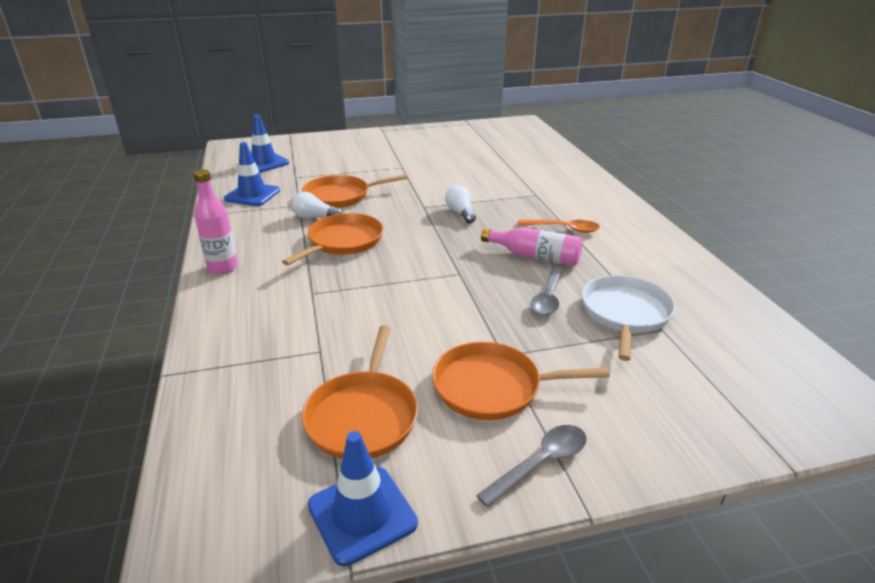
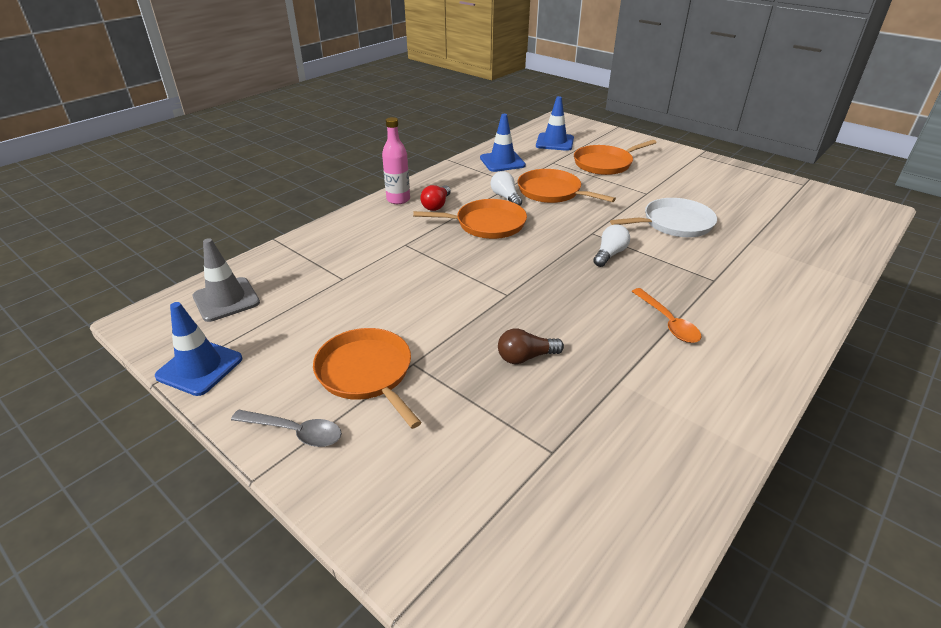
camera: 55 degrees right, 5 degrees up
orange pan [302,325,418,459] -> orange pan moved to [574,140,656,175]
pink bottle [481,227,583,266] -> none
grey spoon [530,267,564,316] -> brown light bulb [498,328,564,364]
white pan [582,275,676,361] -> white pan moved to [610,198,717,237]
none -> grey traffic cone [193,238,260,322]
none -> red light bulb [420,185,451,211]

